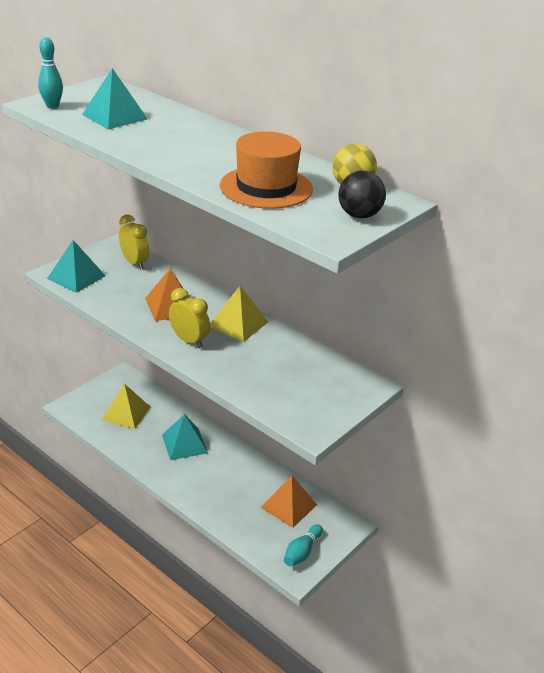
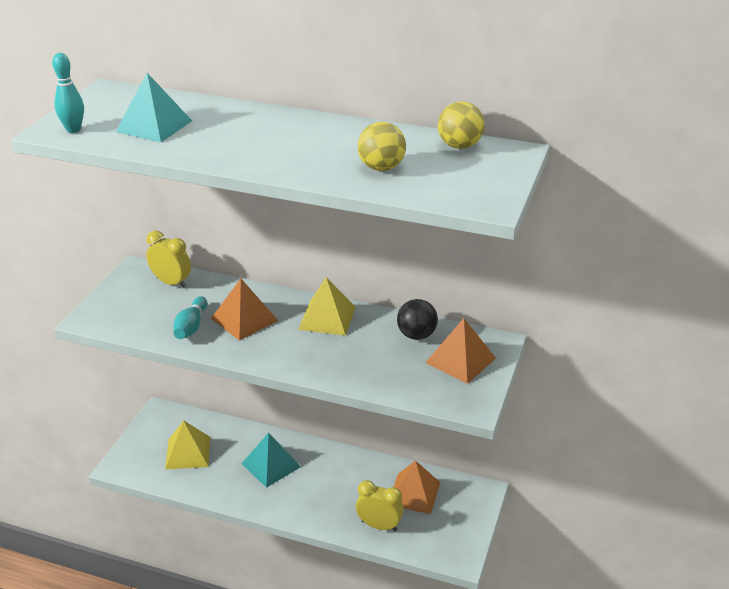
camera: 20 degrees left, 0 degrees up
turquoise pyramid [47,240,106,293] -> none
yellow clock [169,288,210,348] -> yellow clock moved to [356,480,404,531]
orange hat [220,131,313,209] -> yellow ball [358,122,406,171]
turquoise bowling pin [284,524,323,566] -> turquoise bowling pin moved to [173,296,207,339]
black ball [338,171,386,218] -> black ball moved to [397,299,438,340]
none -> orange pyramid [425,318,496,384]

